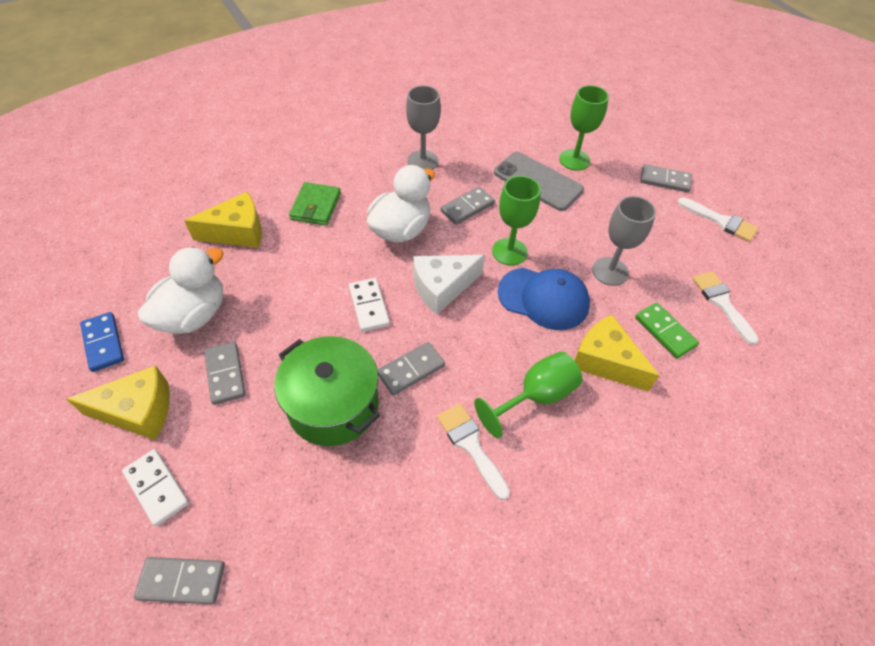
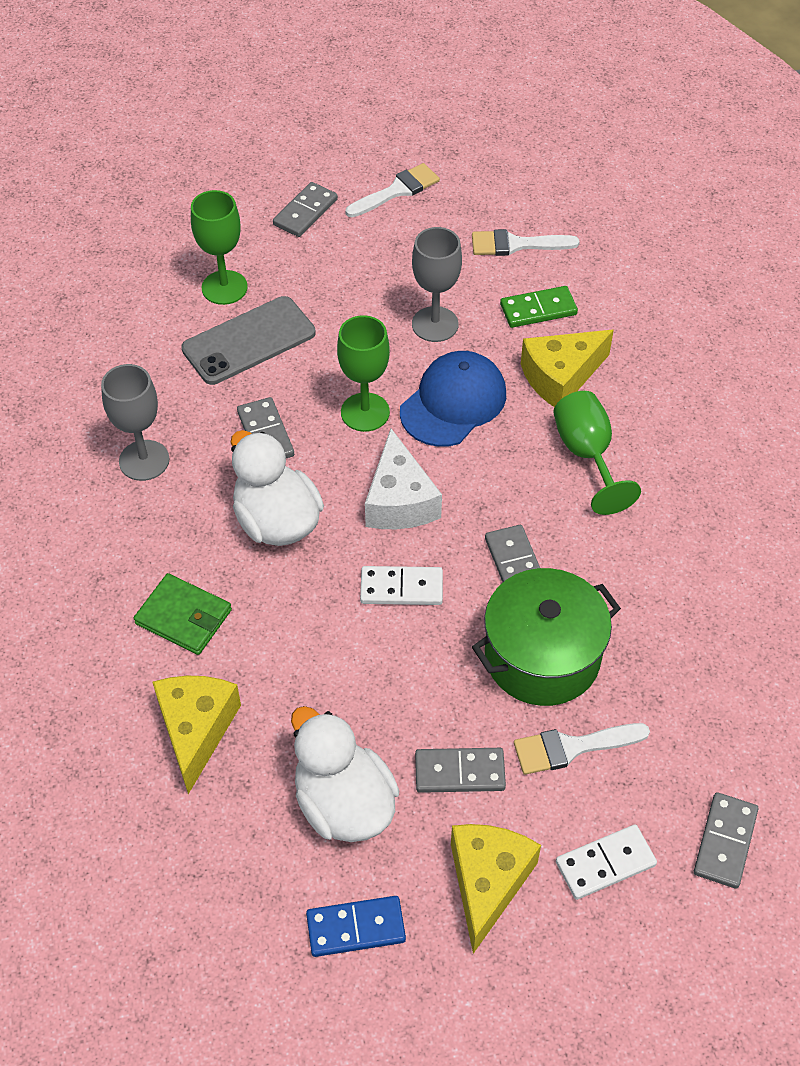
camera: 70 degrees left, 0 degrees up
white brush [437,403,510,500] -> white brush moved to [514,723,650,775]

